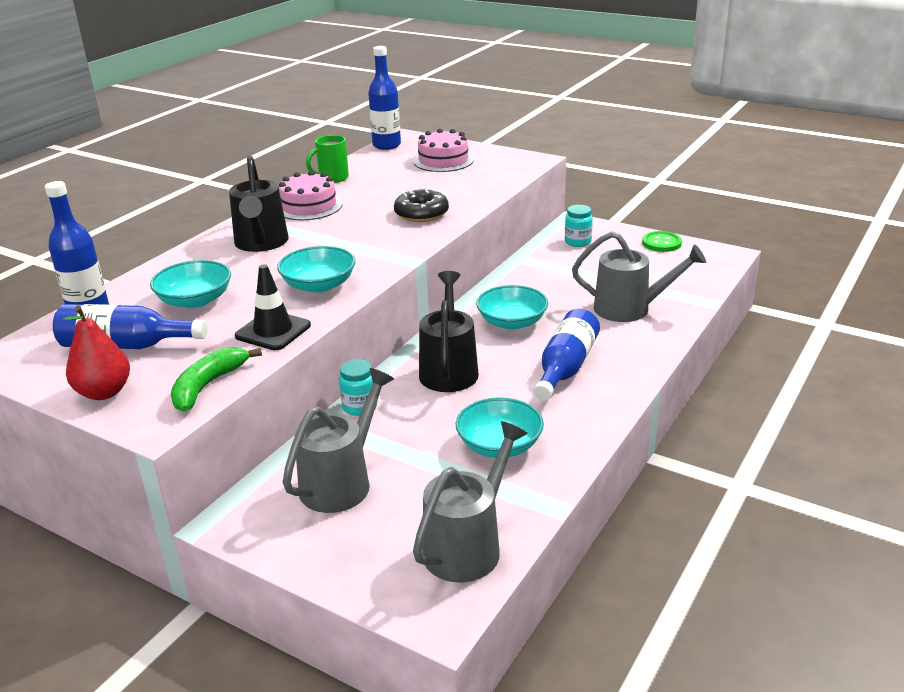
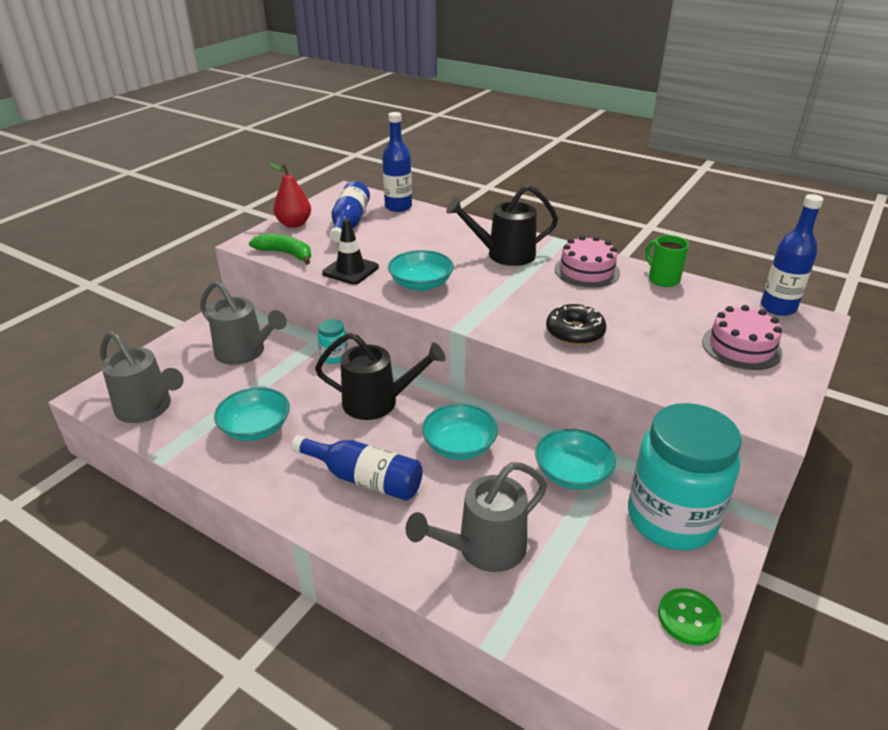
camera: 90 degrees right, 5 degrees up
turquoise bowl [150,260,231,308] -> turquoise bowl moved to [535,429,616,490]
turquoise jar [565,205,593,247] -> turquoise jar [628,403,742,550], size x2.43
grey watering can [572,231,706,322] -> grey watering can turned 45 degrees clockwise [406,462,547,572]

